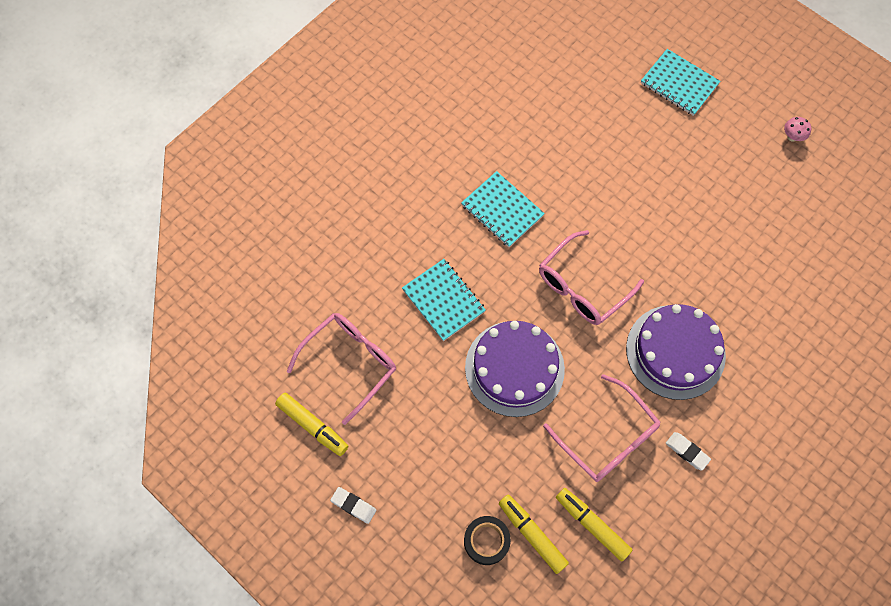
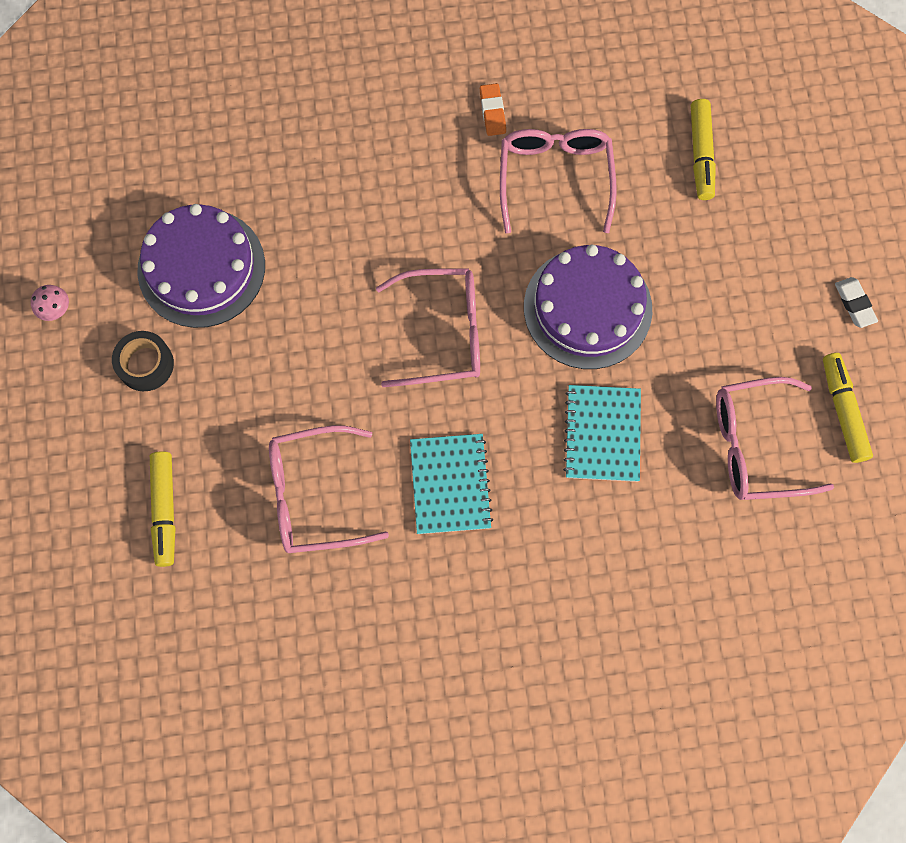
camera: 140 degrees left, 5 degrees up
black tape [464,516,511,565] -> black tape moved to [112,331,174,391]
yellow marker [556,488,632,562] -> yellow marker moved to [150,451,176,567]
purple cake [626,304,726,400] -> purple cake moved to [137,204,265,328]
turquoise notebook [641,49,720,116] -> none
white eraser [666,432,711,471] -> orange eraser [480,83,506,136]
none -> pink glasses [269,425,389,553]

